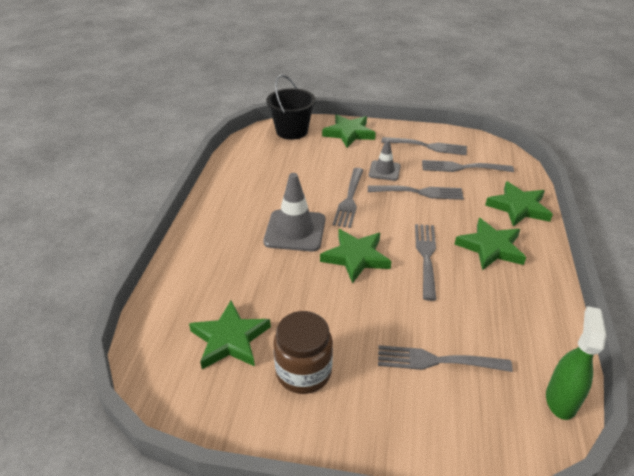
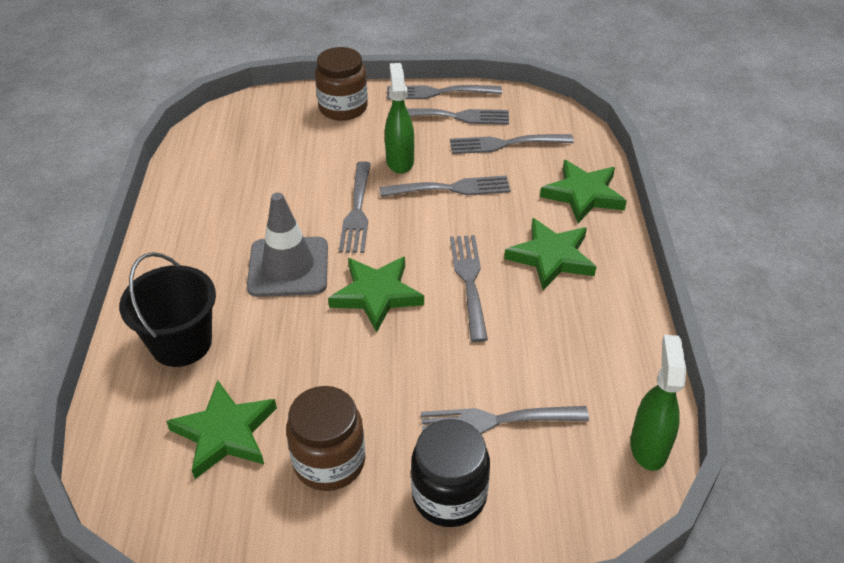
camera: 10 degrees left, 5 degrees up
black bucket [267,75,316,140] -> black bucket moved to [119,252,216,367]
green star [322,115,376,148] -> brown jar [315,47,368,121]
grey traffic cone [369,139,401,181] -> green spray bottle [385,63,414,174]
none -> grey fork [387,85,502,100]
none -> black jar [411,419,490,527]

